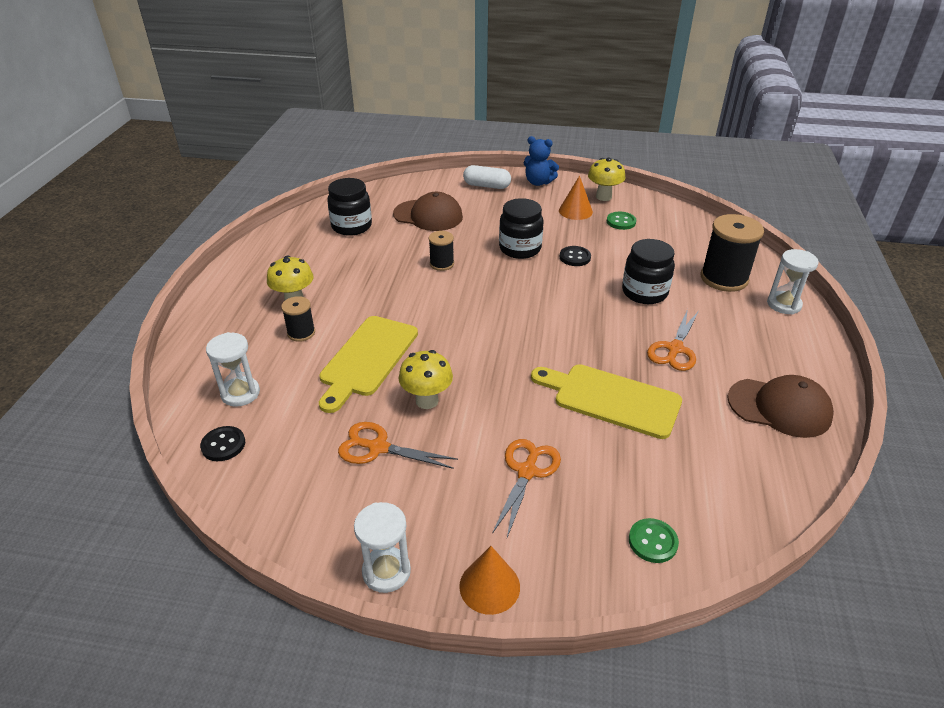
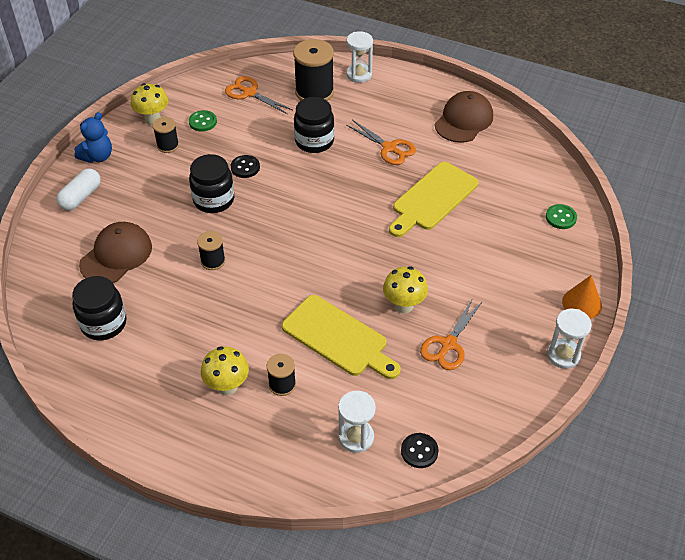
camera: 75 degrees left, 10 degrees up
orange scissors [492,439,561,538] -> orange scissors moved to [225,76,293,114]
orange cone [559,176,593,220] -> black spool [153,117,179,153]

